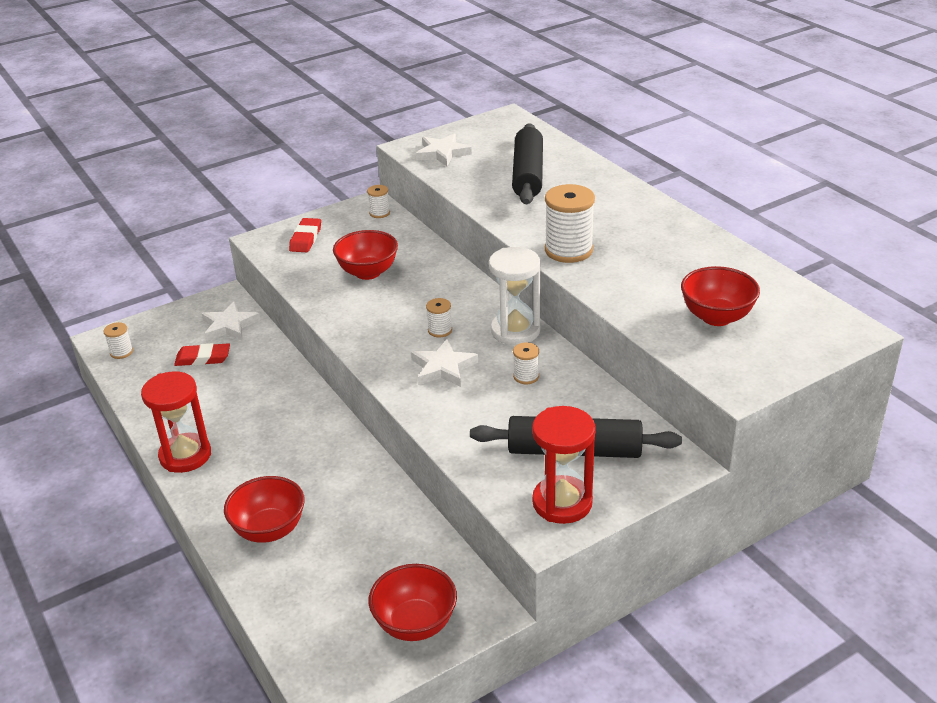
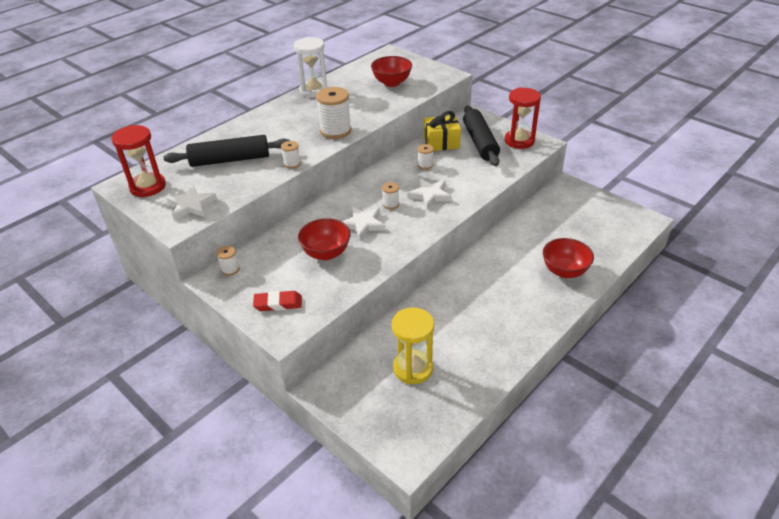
camera: 105 degrees left, 5 degrees up
white spool [103,322,133,359] -> white spool moved to [281,141,301,169]
red hourglass [141,371,211,473] -> red hourglass moved to [111,125,166,197]
red eraser [174,343,230,366] -> yellow hourglass [391,307,434,384]
white star [201,301,260,341] -> white star moved to [341,207,385,240]
red bowl [369,564,457,641] -> none
white hourglass [489,247,541,345] -> white hourglass moved to [294,37,328,98]
none -> yellow gift [424,111,461,151]

